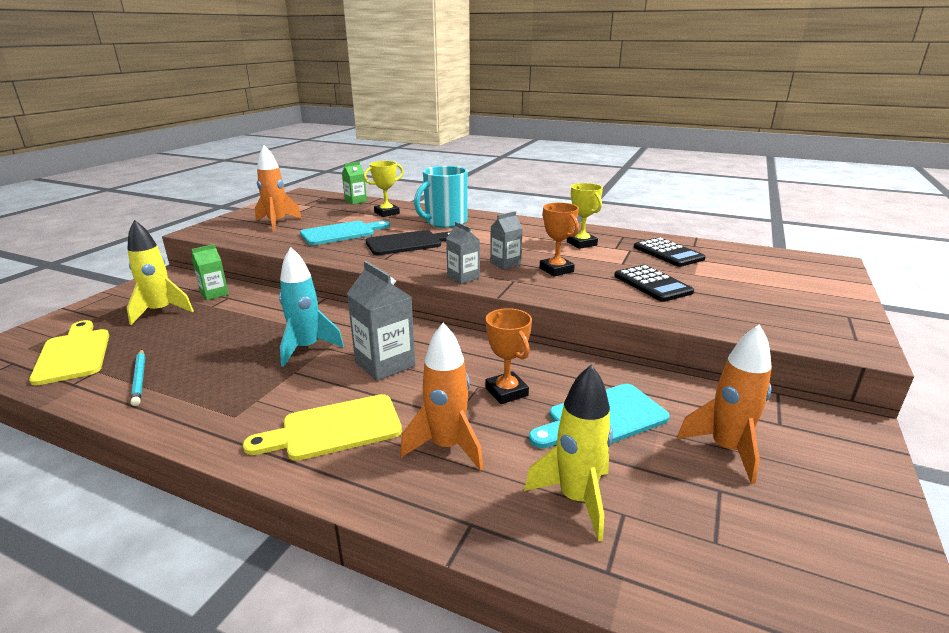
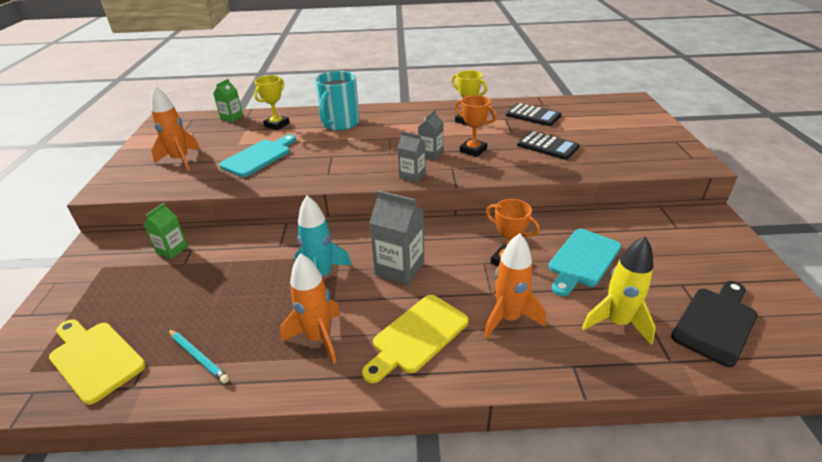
camera: 25 degrees left, 10 degrees up
yellow rocket [127,220,194,325] -> none
black cutting board [366,230,451,255] -> black cutting board moved to [671,281,758,367]
orange rocket [677,324,772,484] -> orange rocket moved to [280,253,341,364]

